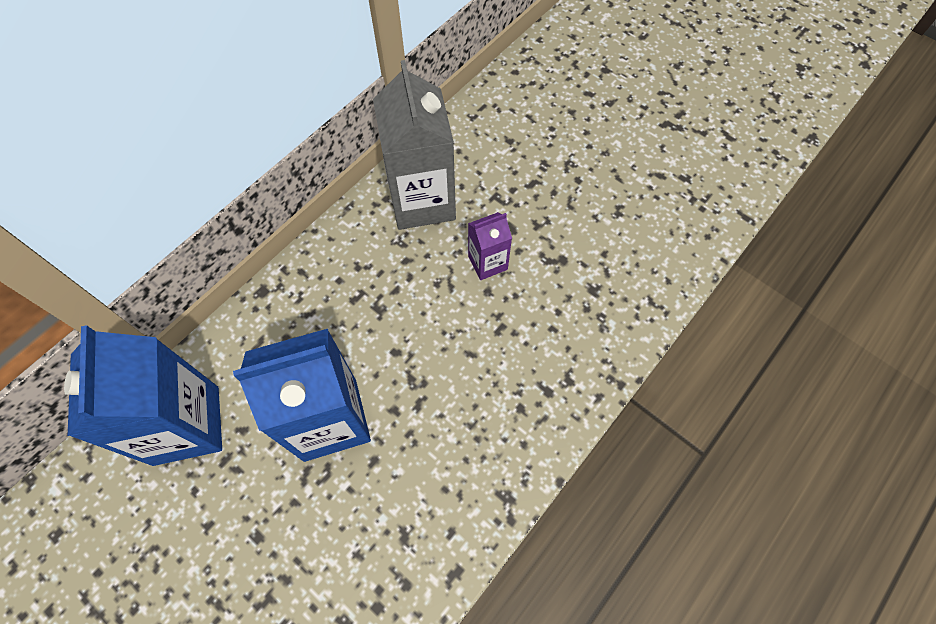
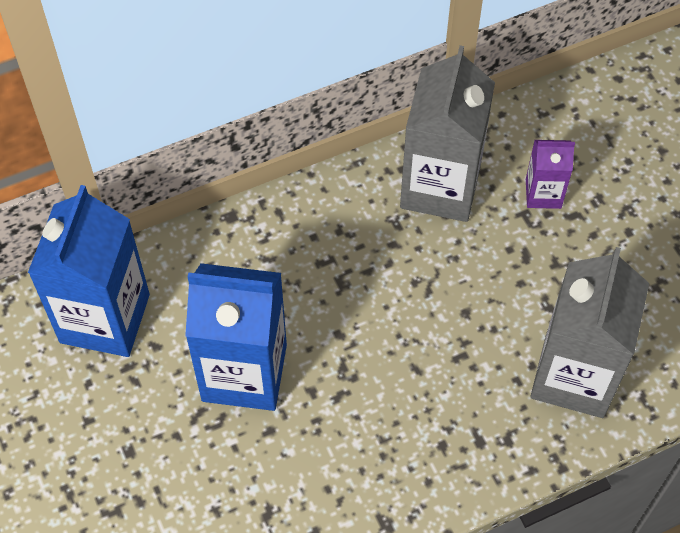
camera: 25 degrees right, 5 degrees down
purple carton [468,212,512,280] -> purple carton moved to [526,140,575,209]
none -> grey carton [530,247,649,418]

